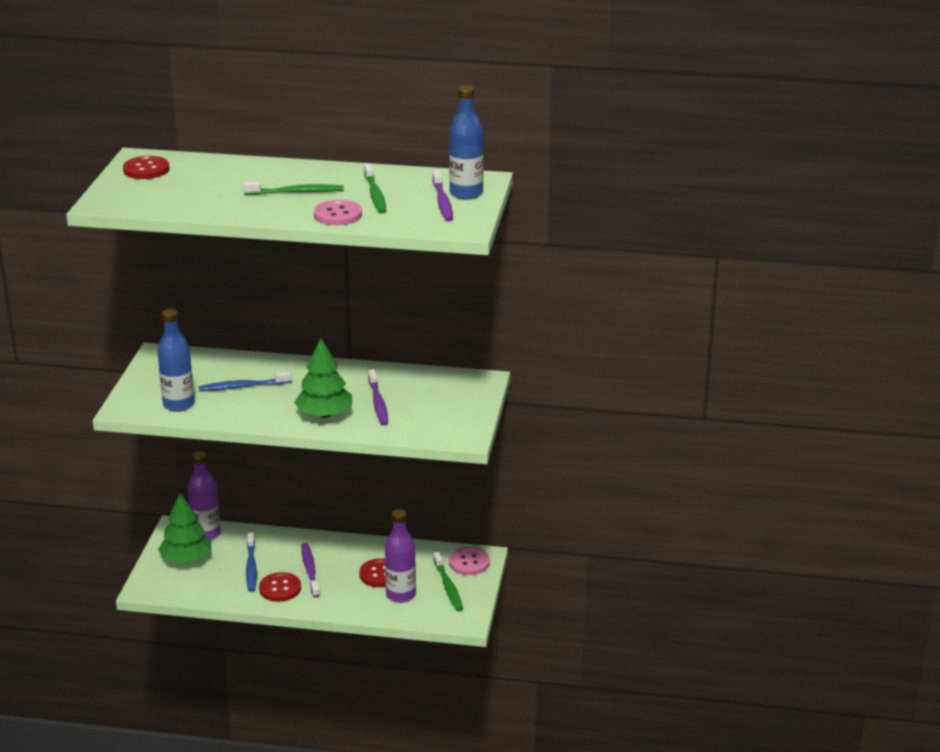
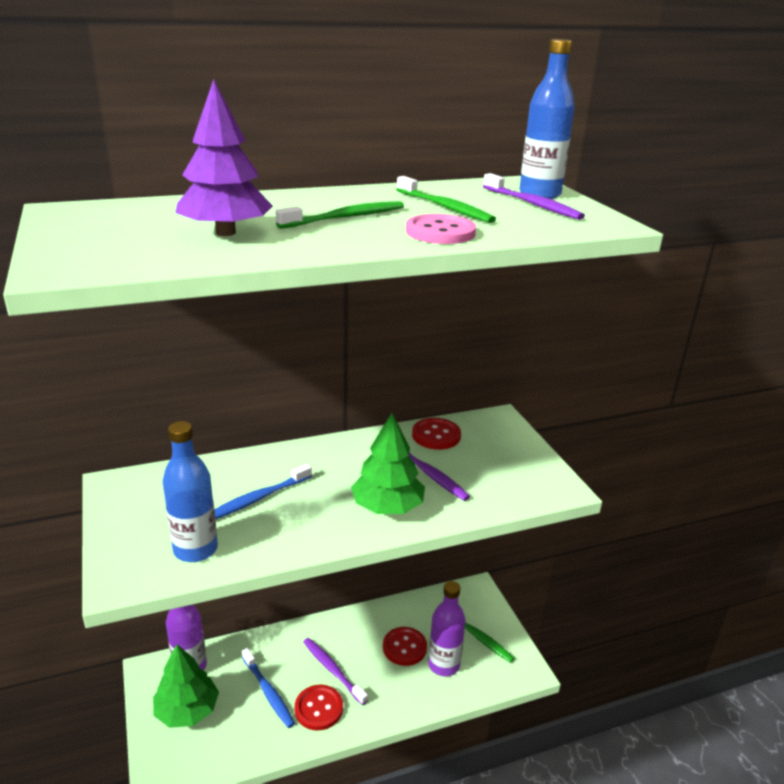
camera: 30 degrees left, 0 degrees up
red button [123,156,169,179] -> red button moved to [412,418,461,450]
pink button [449,547,490,575] -> none
none -> purple tree [175,79,273,236]

